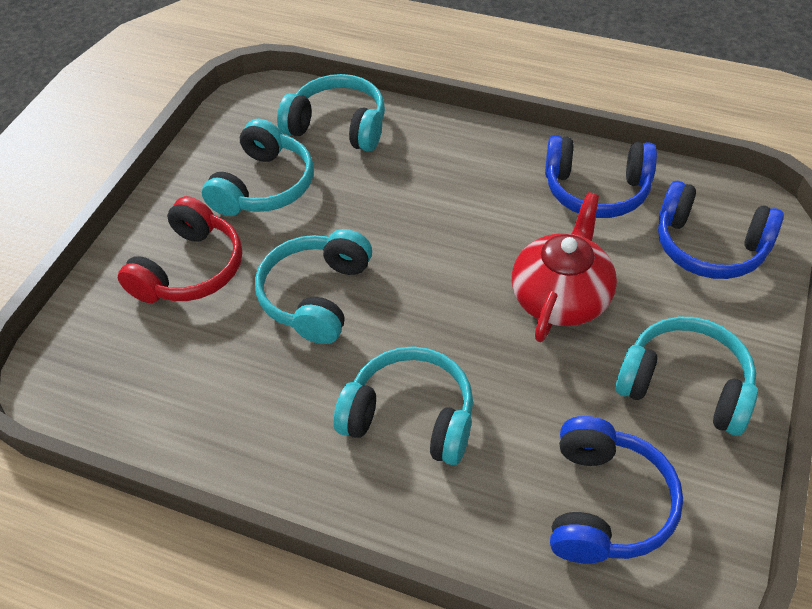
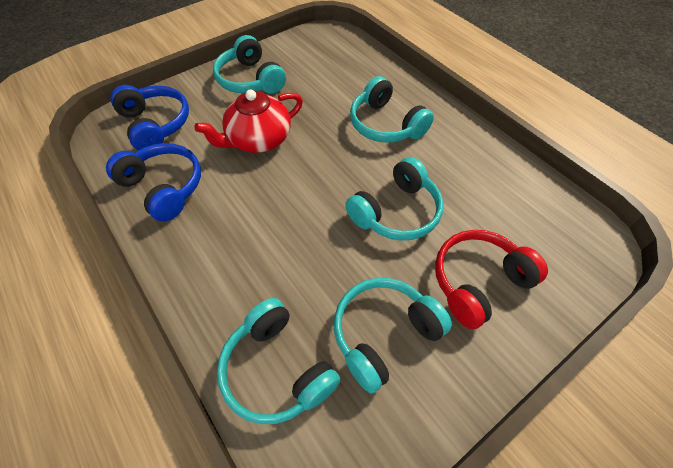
camera: 150 degrees left, 5 degrees up
blue headphones [550,416,683,563] -> none

